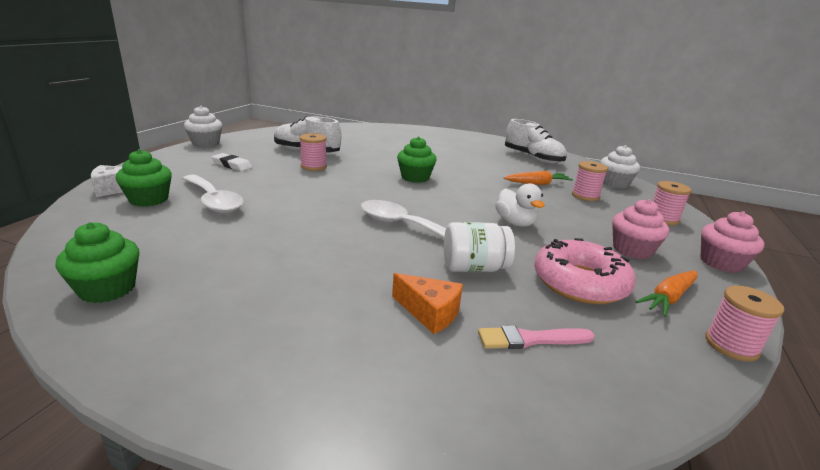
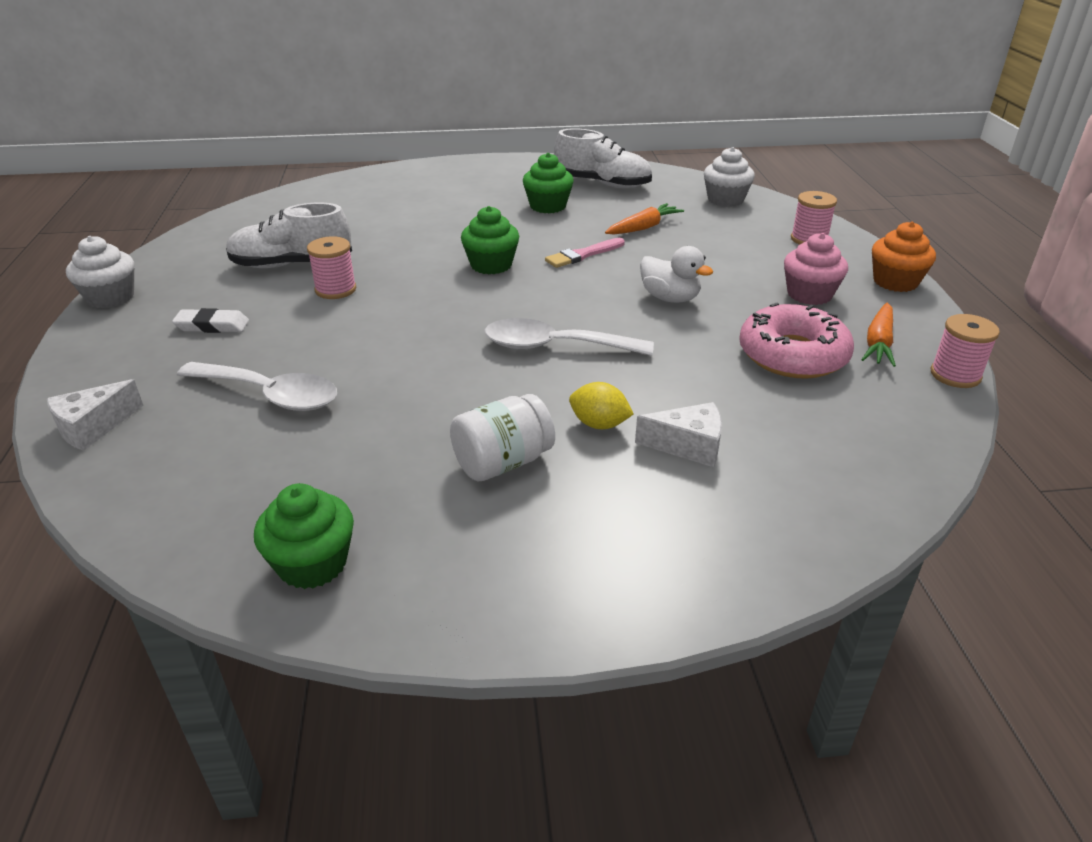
camera: 25 degrees left, 10 degrees up
green cupcake [116,149,172,207] -> green cupcake moved to [523,153,574,213]
orange cheese [392,273,463,334] -> white cheese [635,402,722,467]
white jar [444,222,515,272] -> white jar moved to [450,394,555,482]
pink brush [478,325,595,349] -> pink brush moved to [545,238,625,268]
pink spool [572,161,608,201] -> none
pink cupcake [701,211,764,273] -> orange cupcake [872,221,936,292]
none -> yellow lemon [569,382,634,429]

